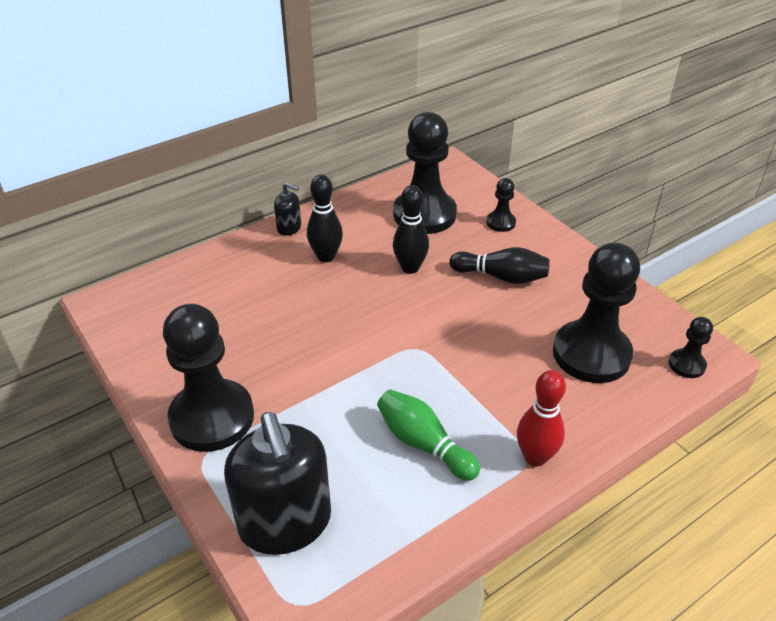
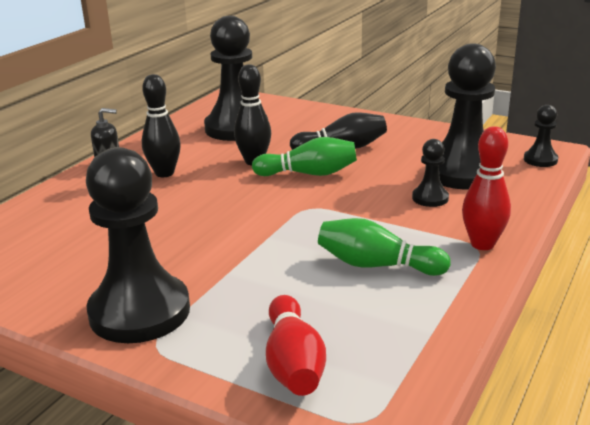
camera: 25 degrees left, 15 degrees down
black soap dispenser [224,412,331,555] -> red bowling pin [266,295,326,396]
black pawn [486,178,516,232] -> black pawn moved to [412,139,449,207]
none -> green bowling pin [252,137,357,176]

